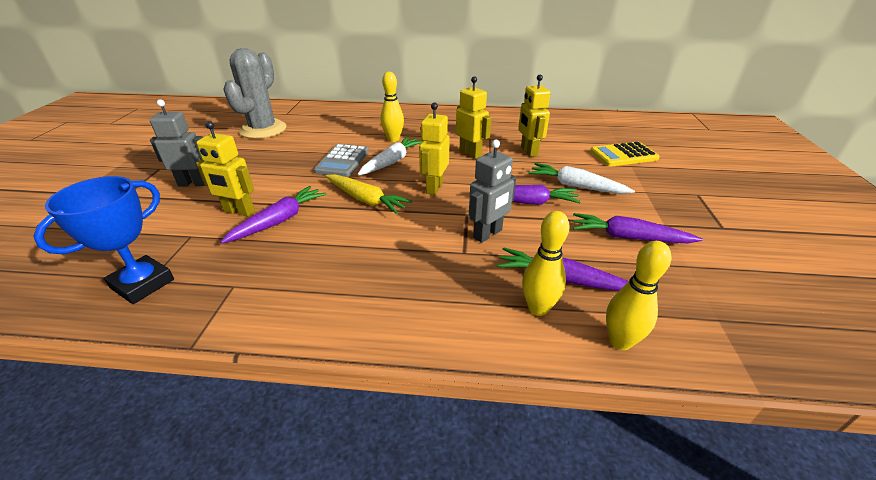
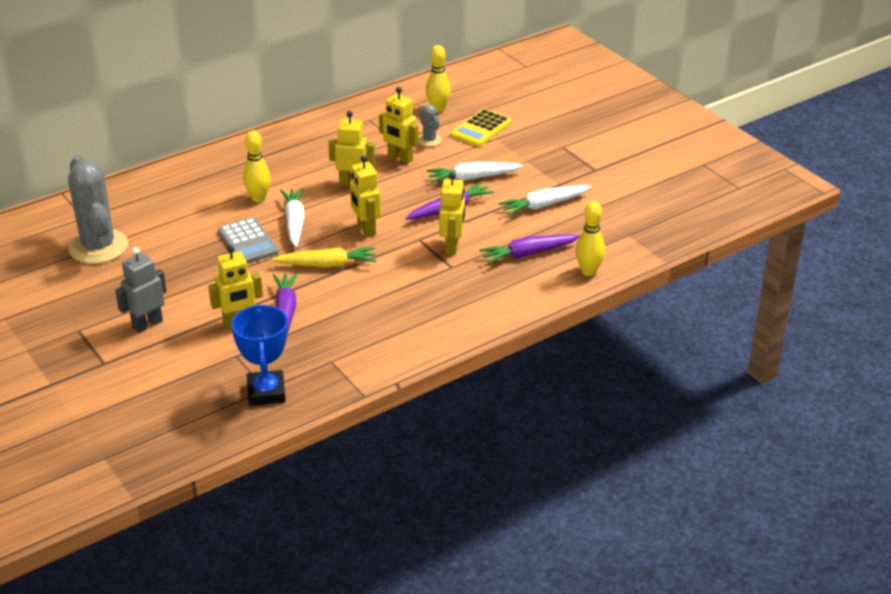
camera: 40 degrees left, 0 degrees up
grey robot [469,140,516,243] -> yellow robot [439,172,465,255]
yellow bowling pin [522,211,570,316] -> yellow bowling pin moved to [426,45,451,113]
purple carrot [573,213,703,243] -> white carrot [498,185,592,216]
none -> grey cactus [418,105,441,147]

